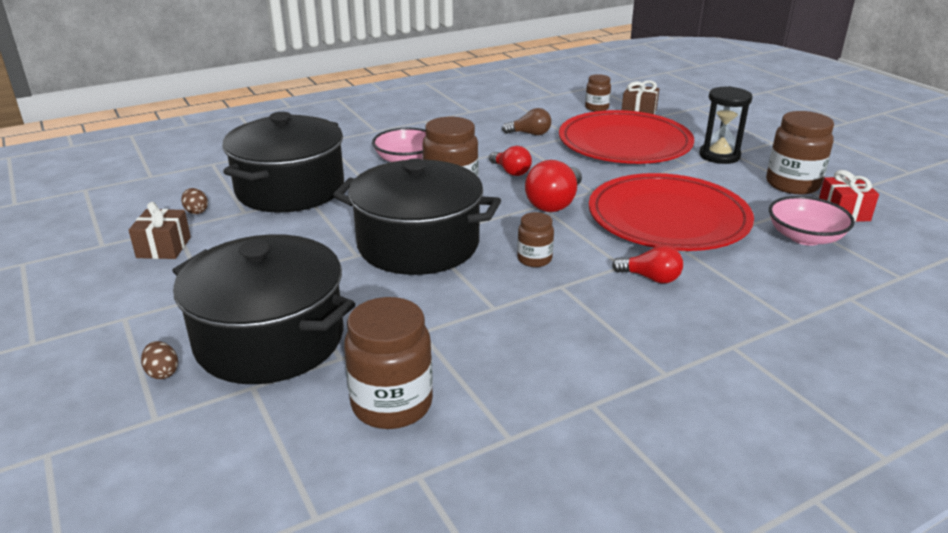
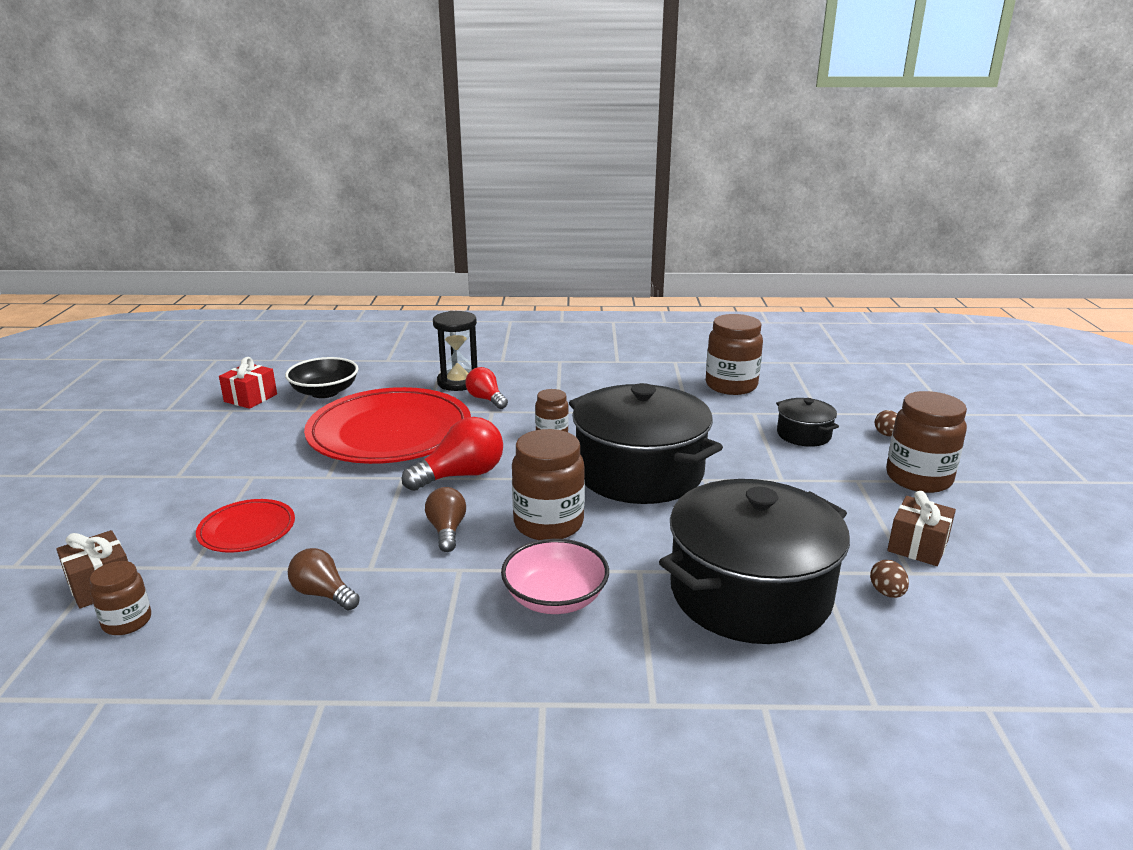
camera: 150 degrees left, 5 degrees down
black pot [172,234,355,384] -> black pot [776,398,839,447], size x0.45
red light bulb [489,146,532,176] -> brown light bulb [425,487,466,552]
red plate [559,110,694,164] -> red plate [196,499,295,553], size x0.47
black hourglass [699,86,753,164] -> black hourglass moved to [433,311,477,391]
brown jar [766,111,834,194] -> brown jar moved to [886,391,967,493]
pink bowl [769,196,855,246] -> black bowl [285,357,359,398]

